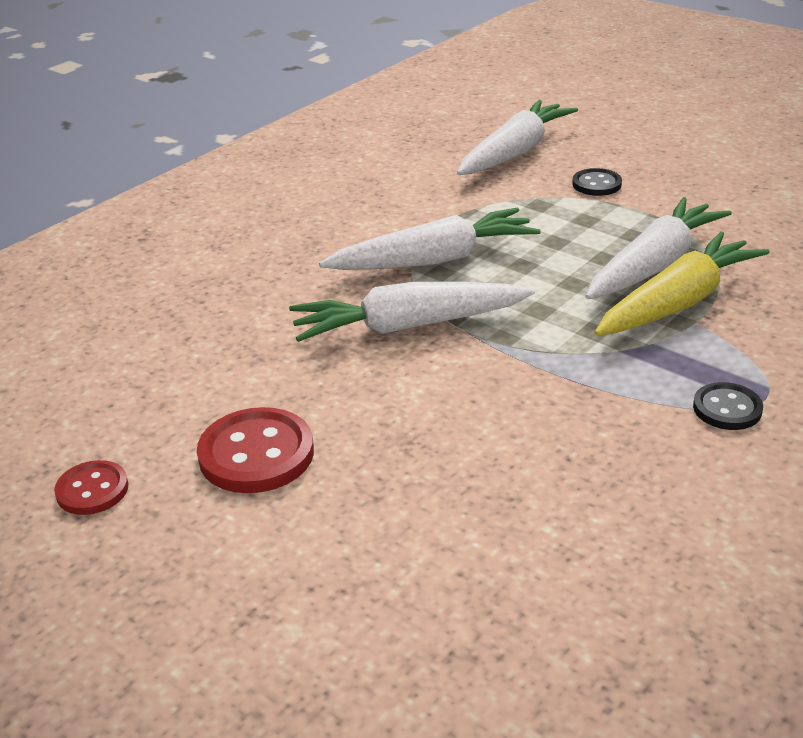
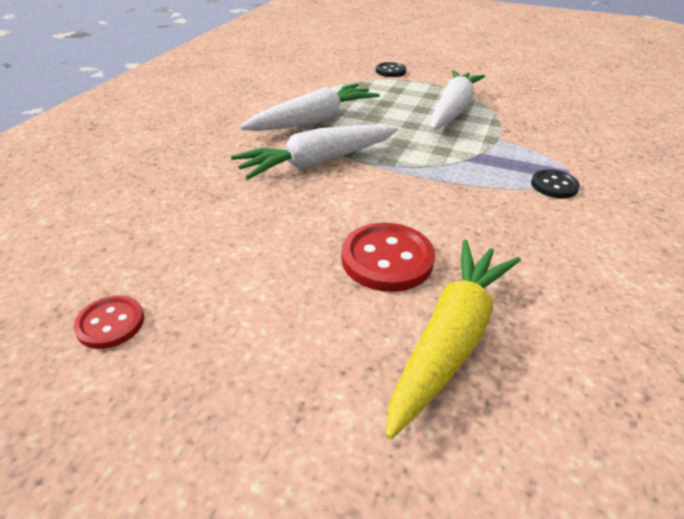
camera: 20 degrees left, 5 degrees up
red button [197,407,314,493] -> red button moved to [341,223,435,292]
white carrot [457,100,578,175] -> none
yellow carrot [594,232,770,336] -> yellow carrot moved to [386,240,521,439]

